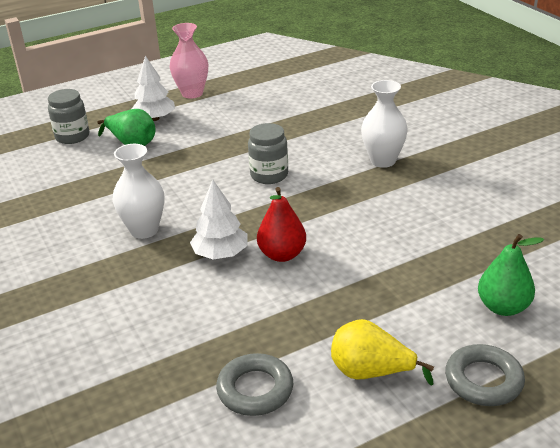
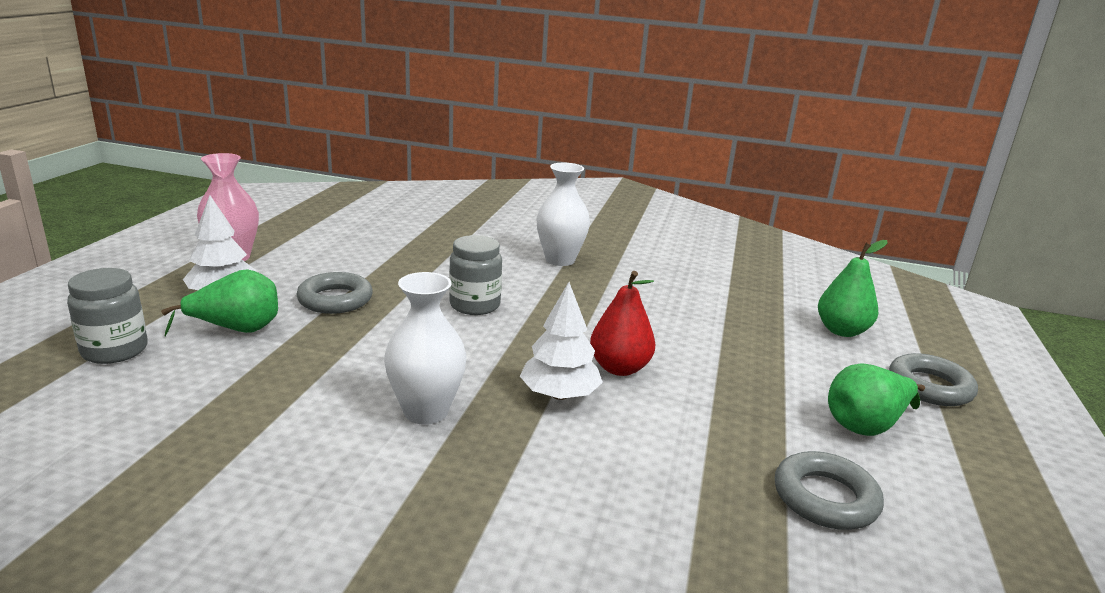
camera: 50 degrees left, 10 degrees down
yellow pear [331,319,434,386] -> green pear [828,363,925,436]
none -> grey ring [296,272,373,314]

